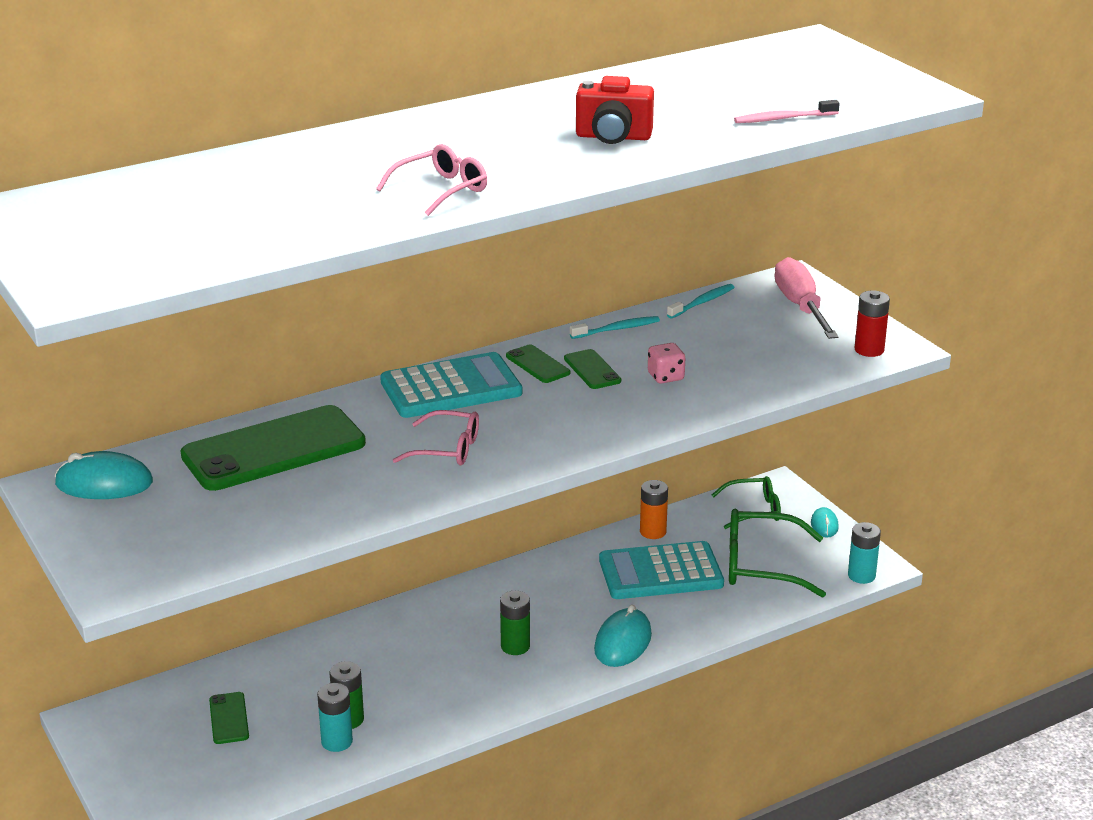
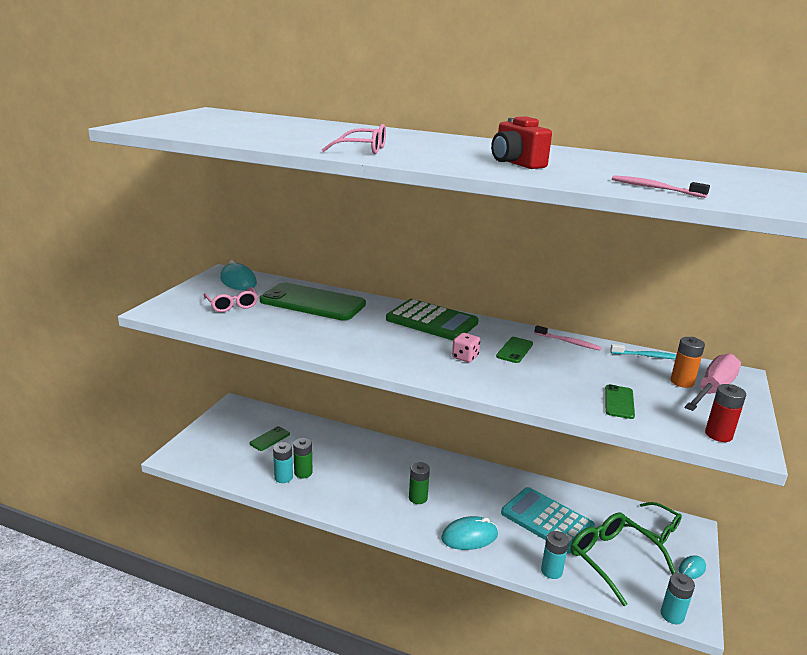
camera: 50 degrees right, 5 degrees down
turquoise calculator [380,352,522,418] -> green calculator [386,299,479,340]
pink glasses [393,410,479,466] -> pink glasses moved to [203,287,258,312]
green phone [506,344,570,383] -> green phone moved to [605,384,635,419]
turquoise toothbrush [570,316,660,339] -> pink toothbrush [534,325,602,350]
orange battery [640,480,668,539] -> orange battery moved to [670,337,705,388]
pink dice [648,343,685,384] -> pink dice moved to [452,333,480,362]
none -> turquoise battery [541,531,569,579]

